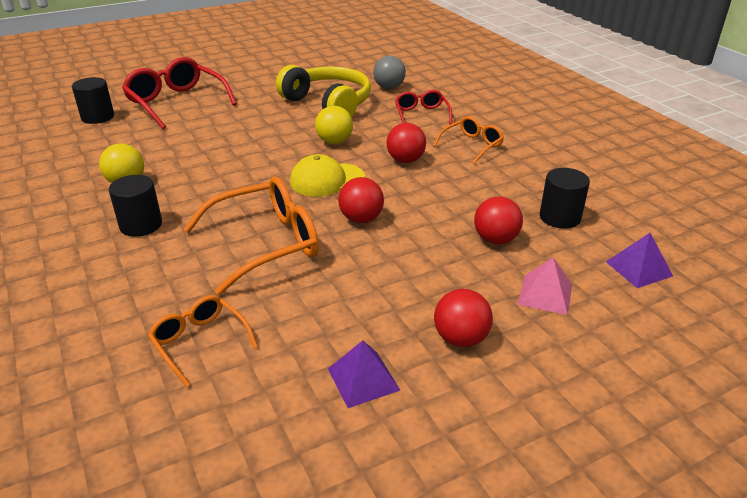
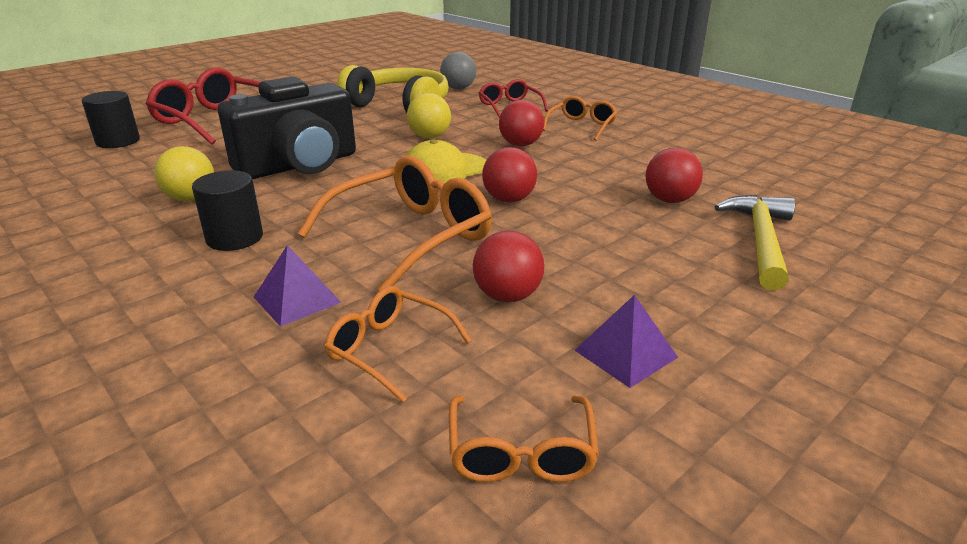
camera: 15 degrees left, 5 degrees down
red ball [434,289,493,347] -> red ball moved to [473,231,544,302]
pink pyramid [518,258,572,315] -> yellow hammer [715,195,795,291]
black cylinder [540,168,590,229] -> none
purple pyramid [606,233,673,288] -> purple pyramid moved to [254,245,342,327]
none -> black camera [218,76,356,179]
none -> orange glasses [449,396,599,482]

